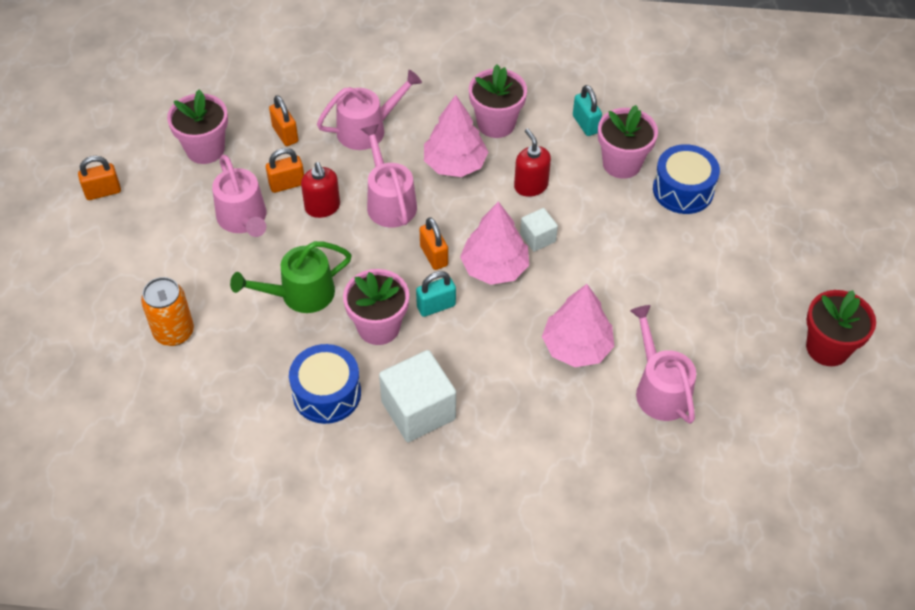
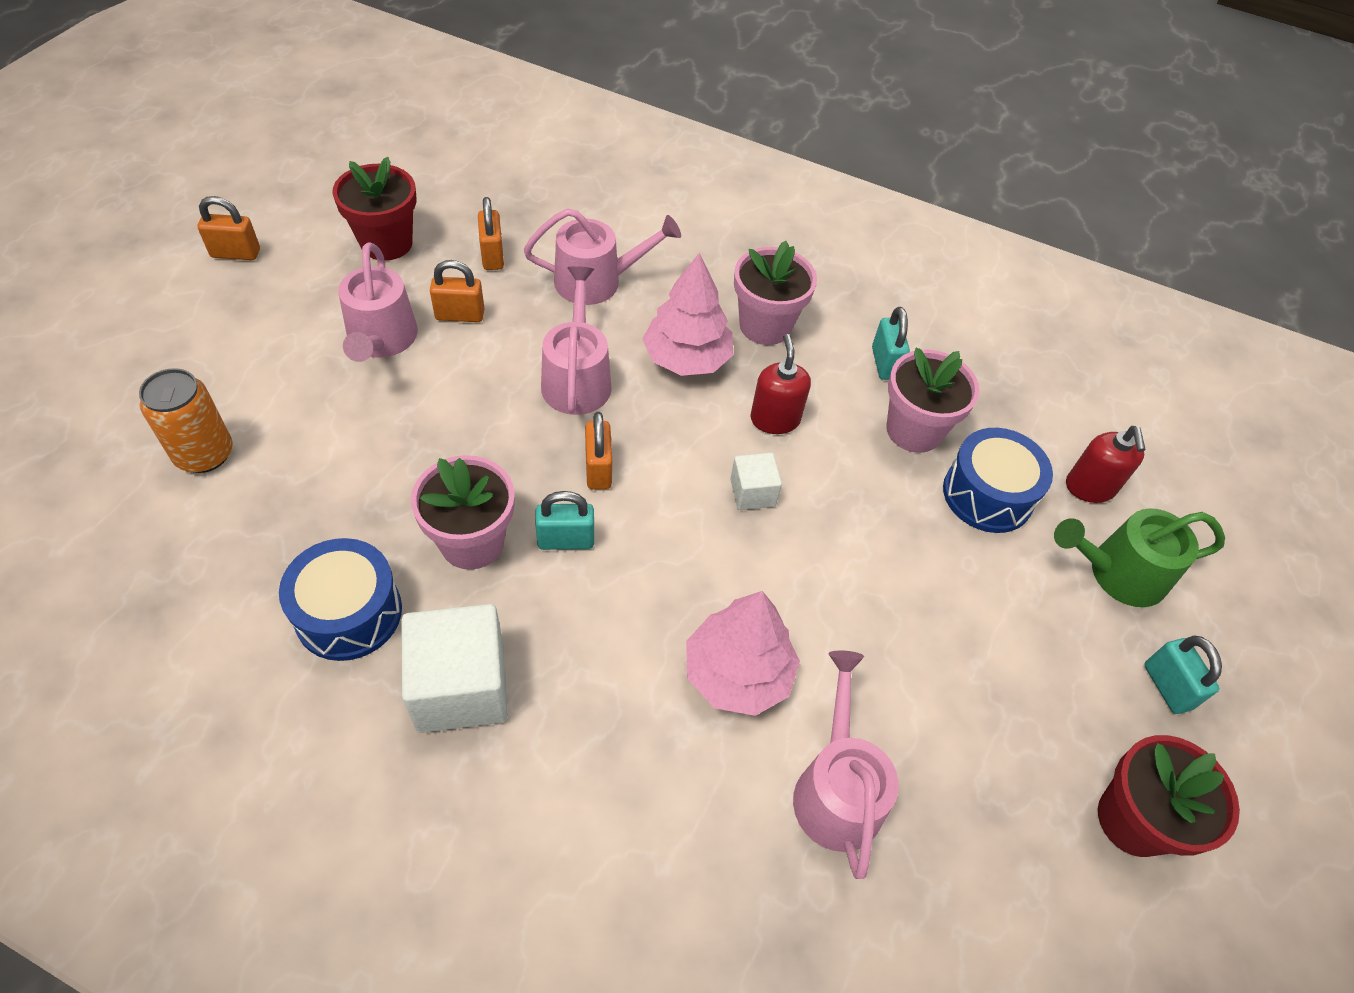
camera: 15 degrees right, 0 degrees up
pink flower pot [167,89,228,164] -> red flower pot [332,157,417,261]
green watering can [230,241,352,313] -> green watering can moved to [1054,508,1225,607]
red soap dispenser [301,162,340,218] -> red soap dispenser moved to [1066,426,1146,503]
pink tree [460,201,529,285] -> none
none -> turquoise padlock [1144,635,1222,714]

